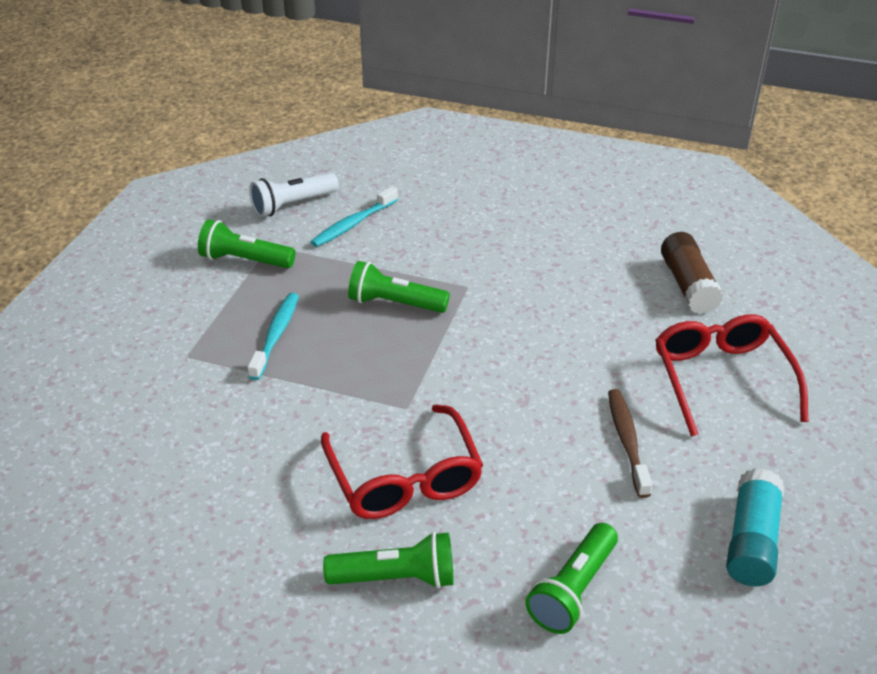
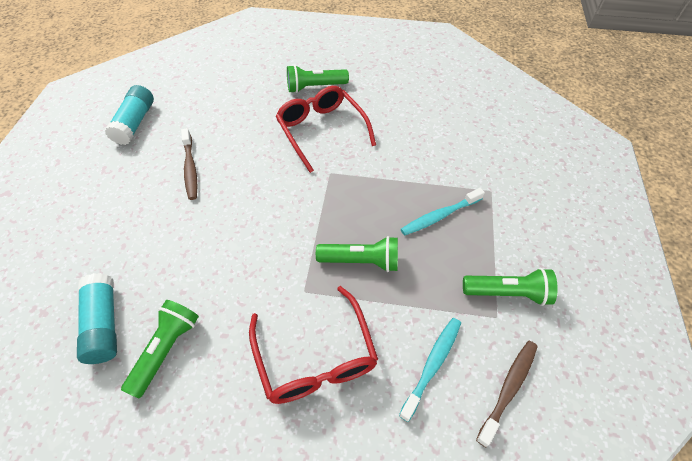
camera: 170 degrees right, 15 degrees up
turquoise toothbrush [247,293,299,380] -> turquoise toothbrush turned 60 degrees clockwise [401,188,485,236]
white flashlight [249,173,339,217] -> brown toothbrush [476,341,538,447]
green flashlight [525,523,618,634] -> green flashlight moved to [121,300,199,398]
red glasses [655,314,808,436] -> red glasses moved to [249,286,378,404]
brown glue stick [661,232,723,314] -> turquoise glue stick [77,273,117,364]

